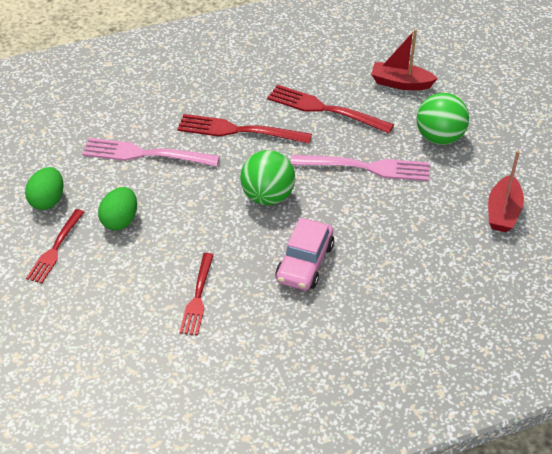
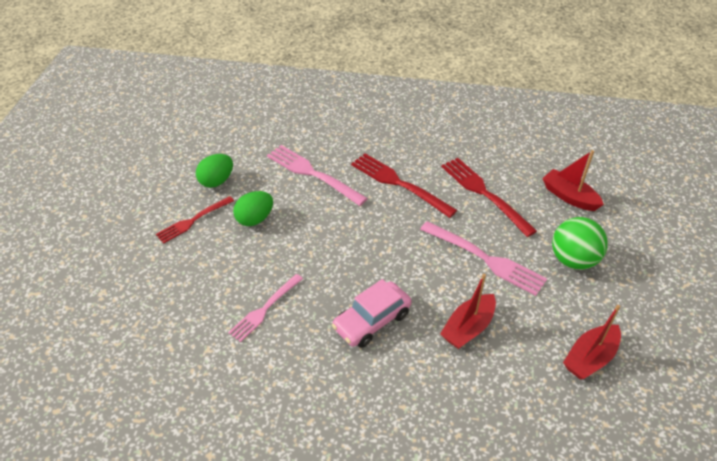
camera: 30 degrees right, 0 degrees up
red fork [179,253,214,336] -> pink fork [228,274,303,342]
green ball [240,150,295,205] -> none
none -> red boat [440,274,496,349]

